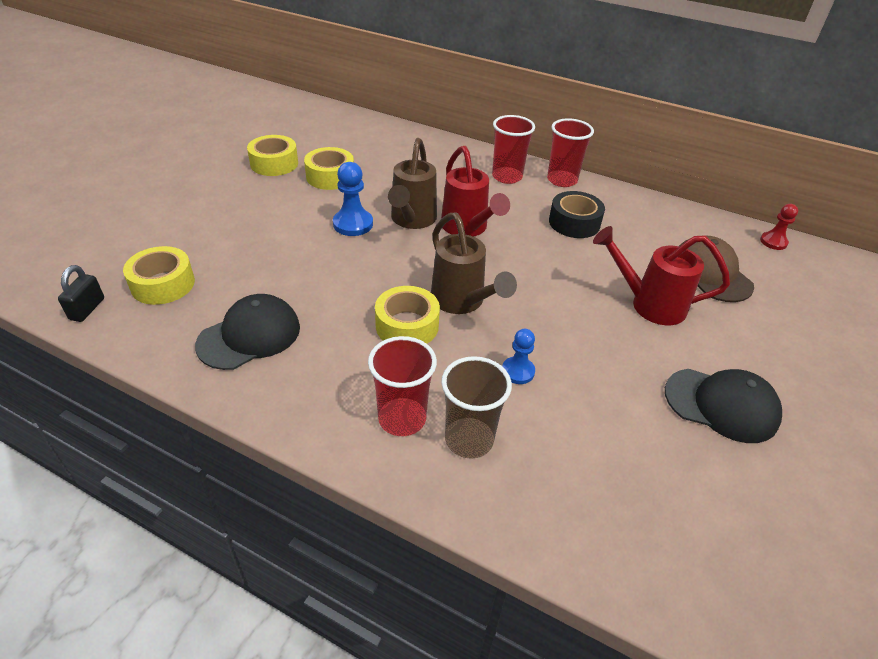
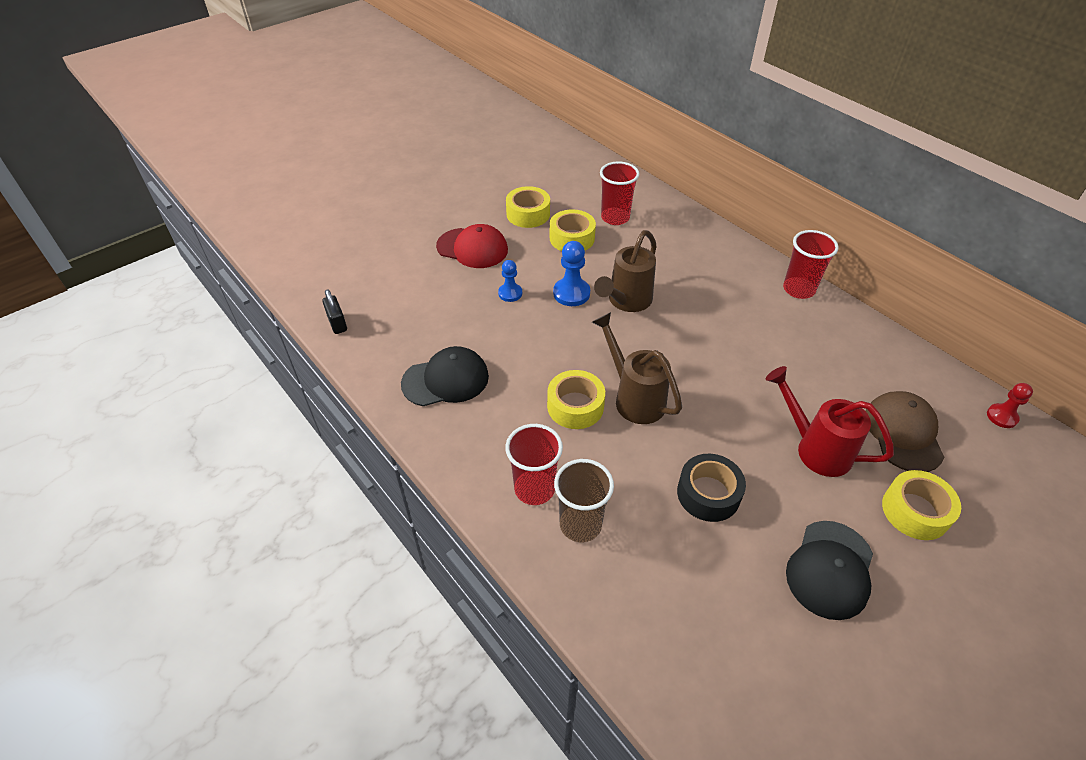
camera: 25 degrees right, 5 degrees up
black padlock [58,265,104,322] -> black padlock turned 60 degrees counterclockwise [322,289,347,334]
yellow tape [123,246,195,305] -> yellow tape moved to [882,470,961,540]
brown watering can [431,212,517,314] -> brown watering can turned 150 degrees clockwise [592,312,682,424]
red watering can [441,146,510,237] -> none
red cup [492,115,535,184] -> red cup moved to [600,162,639,225]
blue pawn [502,329,535,384] -> blue pawn moved to [498,260,522,302]
black tape [549,191,605,238] -> black tape moved to [677,454,746,522]
black cap [665,369,782,443] -> black cap turned 75 degrees clockwise [786,521,873,620]
none -> red cap [436,224,508,268]

